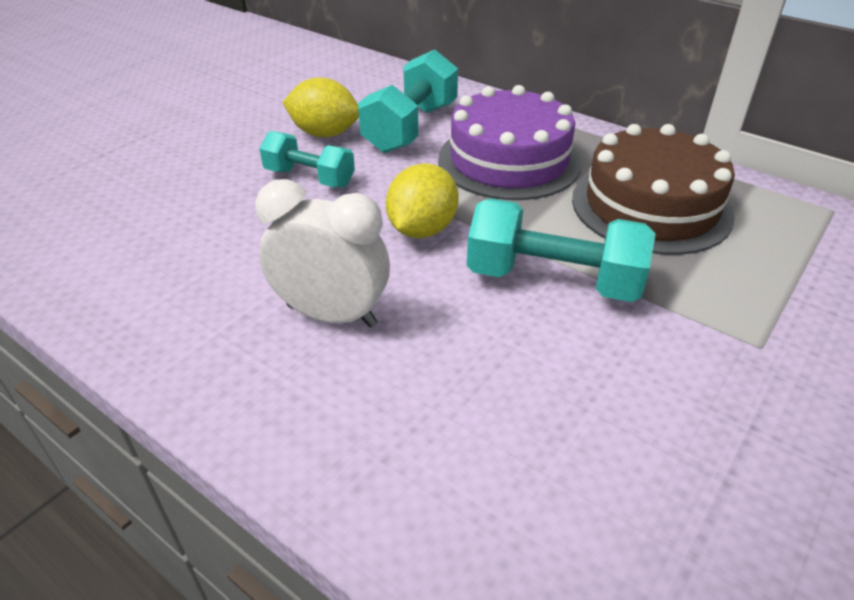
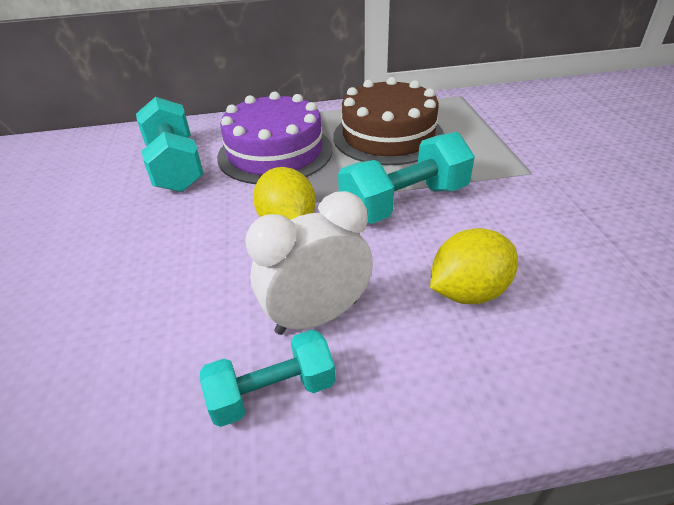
camera: 45 degrees left, 0 degrees up
turquoise dumbbell [259,131,355,187] -> turquoise dumbbell moved to [200,329,336,427]
yellow lemon [282,77,359,137] -> yellow lemon moved to [430,228,518,304]

